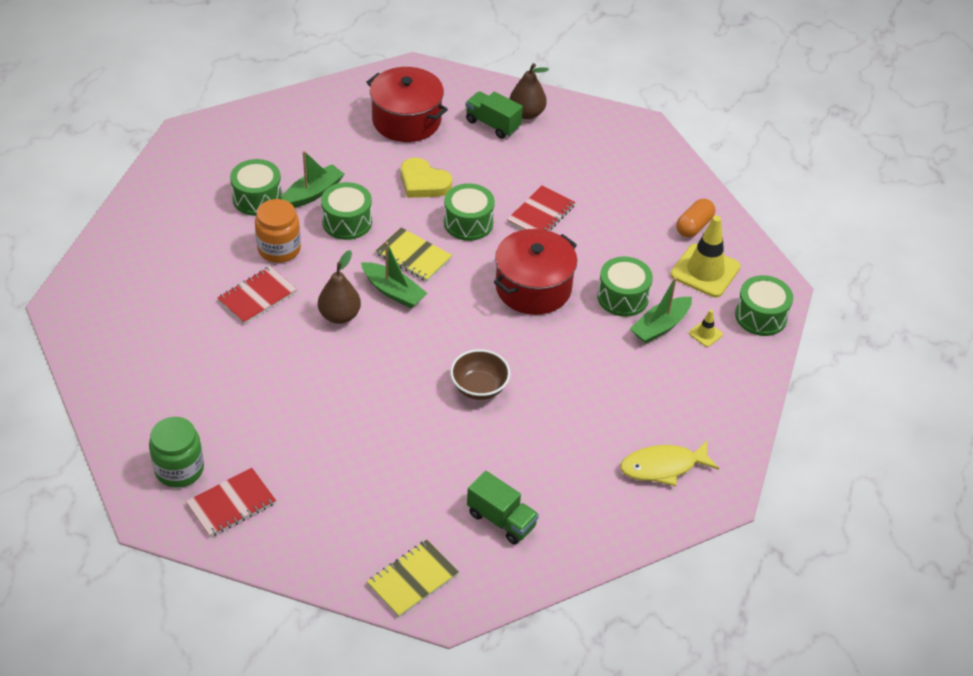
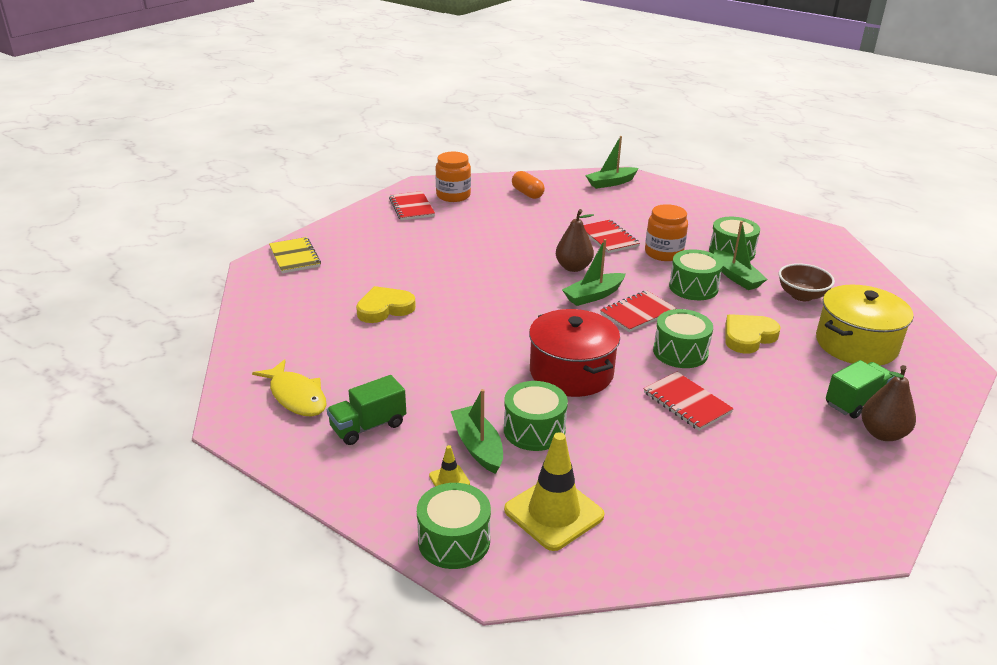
camera: 110 degrees right, 15 degrees down
green jar [149,417,204,488] -> orange jar [436,152,471,202]
red pot [366,67,448,142] -> yellow pot [816,285,913,365]
yellow notebook [375,227,453,282] -> red notebook [600,291,677,332]
brown bowl [450,349,511,400] -> brown bowl moved to [779,263,835,301]
green truck [467,471,539,545] -> green truck moved to [327,375,406,445]
yellow fish [620,440,719,486] -> yellow fish turned 135 degrees clockwise [252,359,327,417]
orange capsule [676,198,715,237] -> orange capsule moved to [512,171,545,199]
none -> yellow heart [356,286,416,323]
none -> green boat [585,136,639,189]

